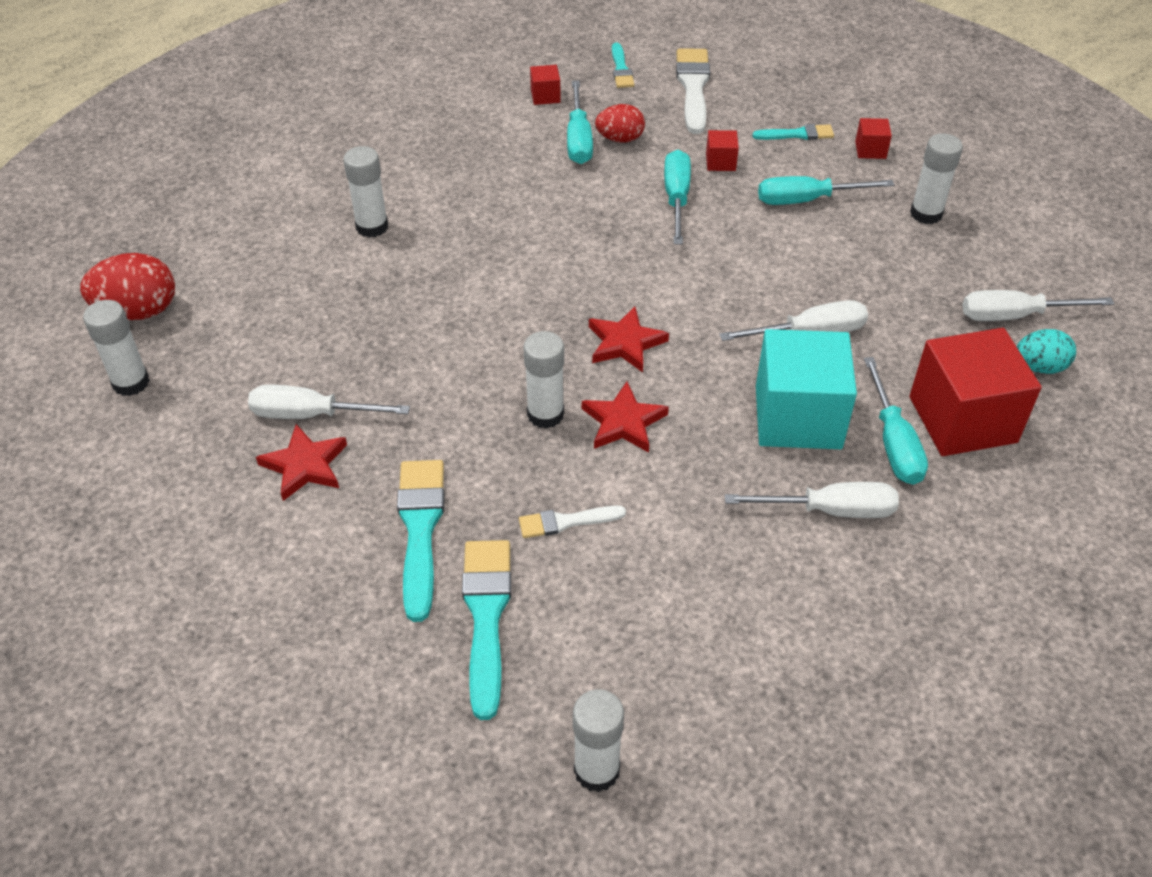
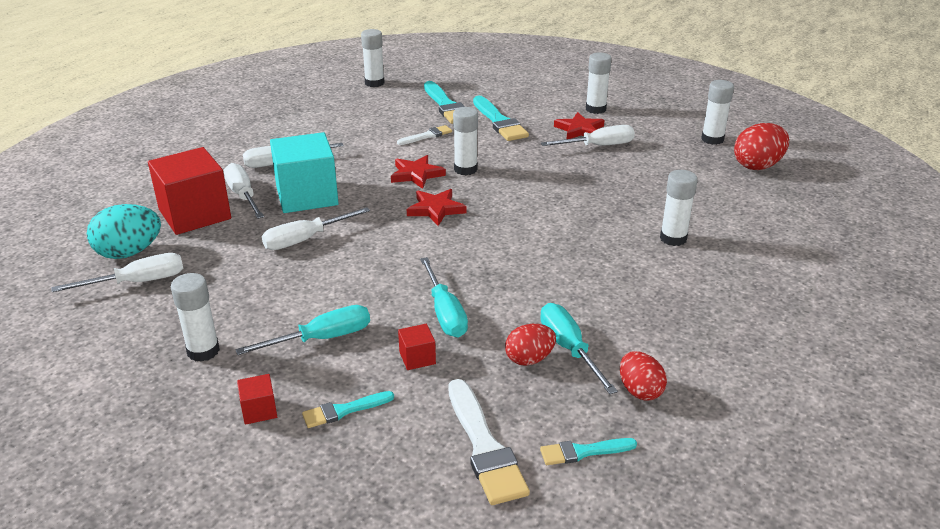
camera: 160 degrees right, 15 degrees down
red cube [530,65,561,105] -> red egg [620,351,667,400]
turquoise brush [612,43,635,88] -> turquoise brush turned 75 degrees counterclockwise [540,438,637,465]
turquoise screwdriver [864,357,928,485] -> white screwdriver [224,163,264,219]
turquoise egg [1017,329,1076,374] -> turquoise egg [87,204,161,259], size x1.55
none -> white glue stick [586,53,612,114]

